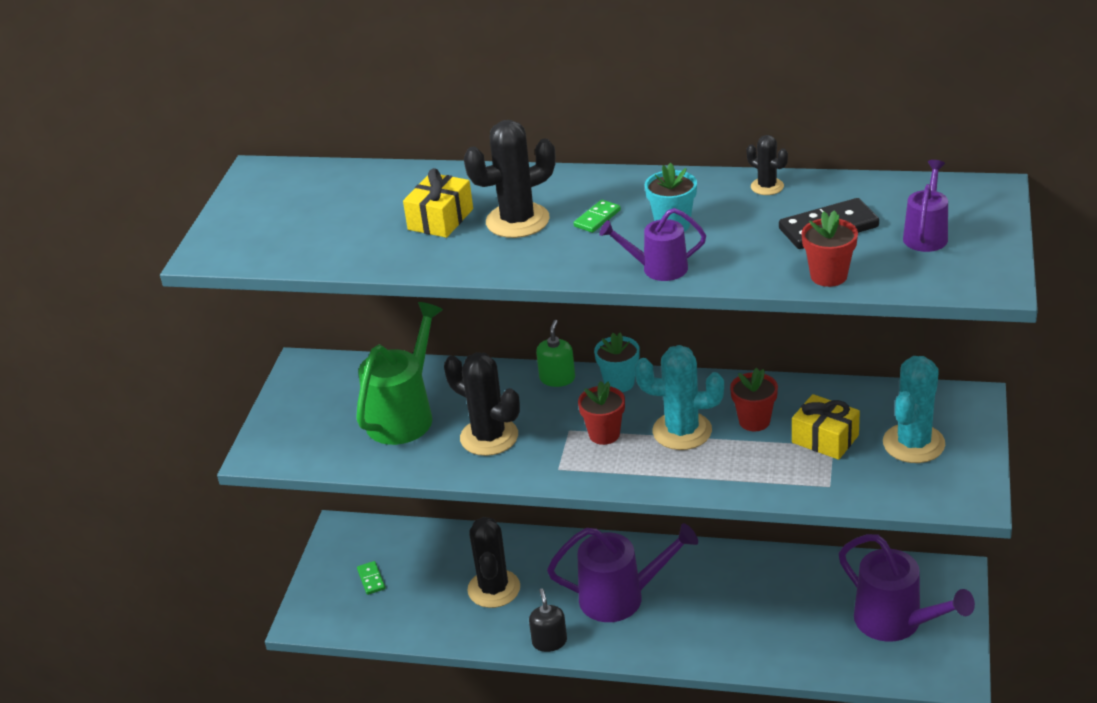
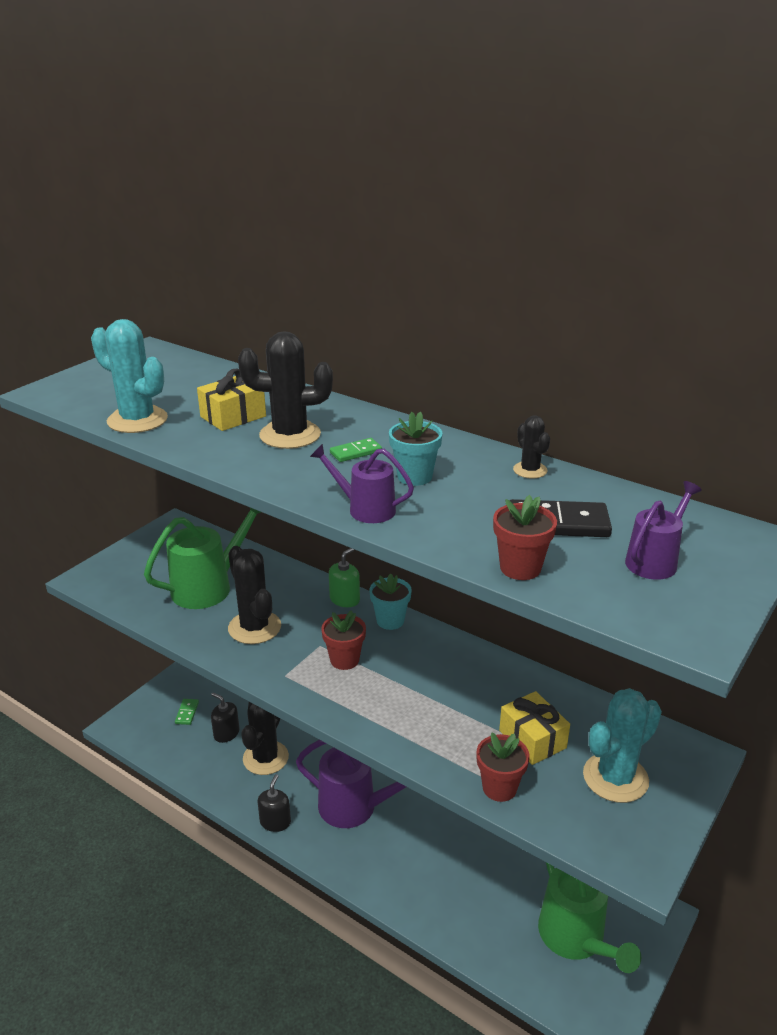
camera: 20 degrees right, 5 degrees down
turquoise cactus [635,345,724,450] -> turquoise cactus moved to [91,319,168,433]
red flower pot [730,368,778,431] -> red flower pot moved to [476,733,530,802]
purple watering can [839,534,975,642] -> green watering can [538,863,641,973]
none -> black soap dispenser [211,693,240,743]

